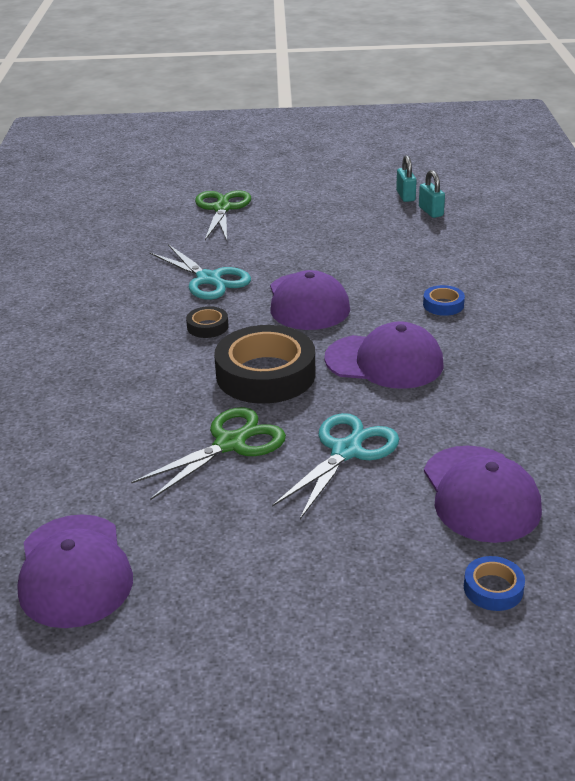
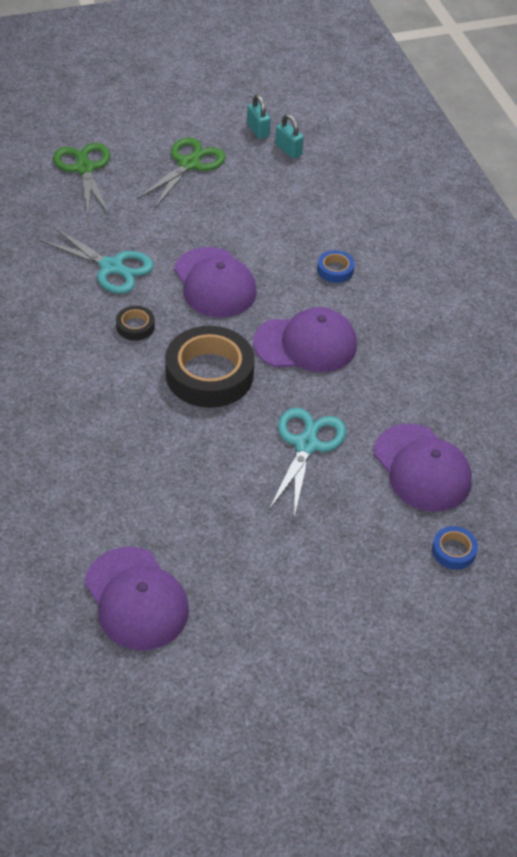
camera: 20 degrees left, 15 degrees up
green scissors [131,407,286,500] -> green scissors moved to [137,137,226,208]

